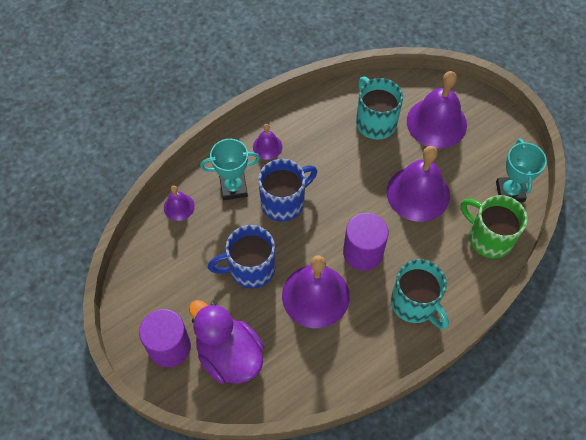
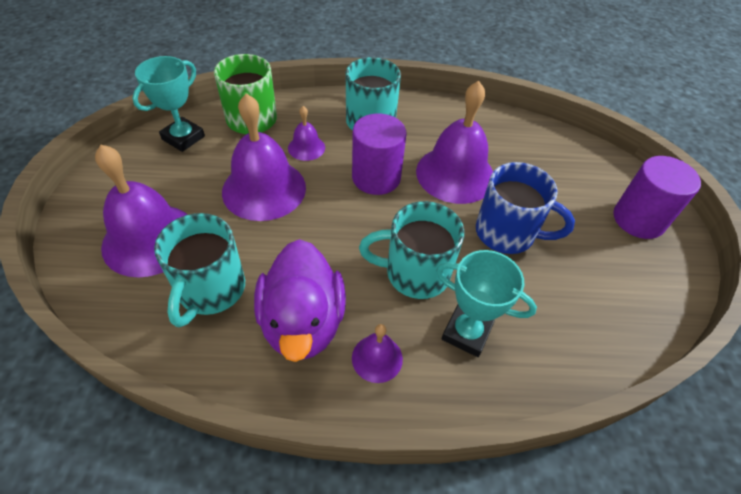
camera: 145 degrees left, 10 degrees down
purple bell [164,186,195,221] -> purple bell moved to [288,106,325,161]
purple duck [189,300,264,384] -> purple duck moved to [254,239,346,362]
blue mug [258,159,317,222] -> turquoise mug [359,201,465,299]

